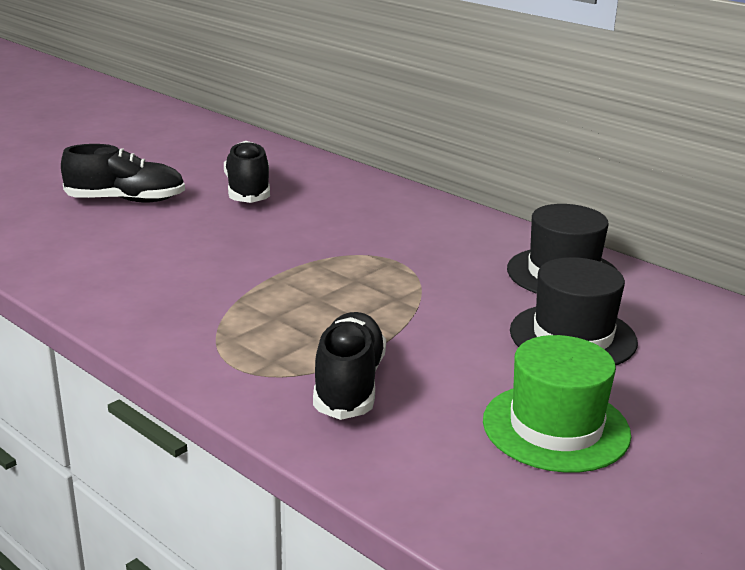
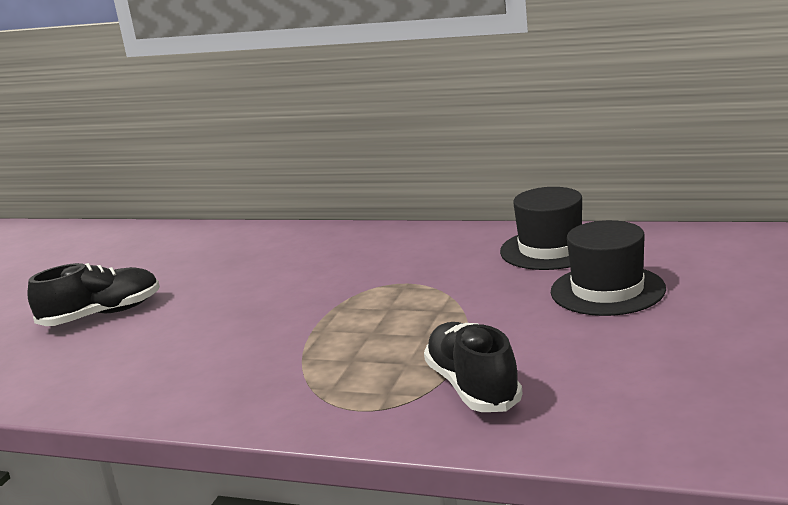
camera: 20 degrees left, 5 degrees down
black shoe [224,141,270,203] -> none
green hat [483,335,631,473] -> none

